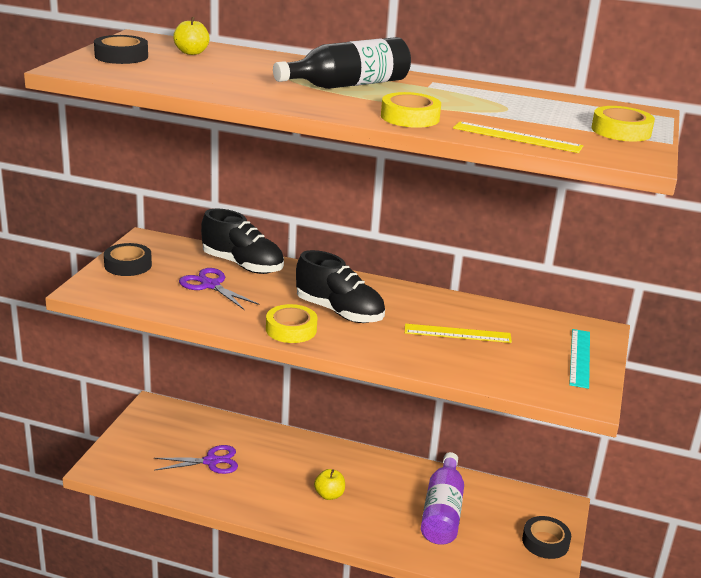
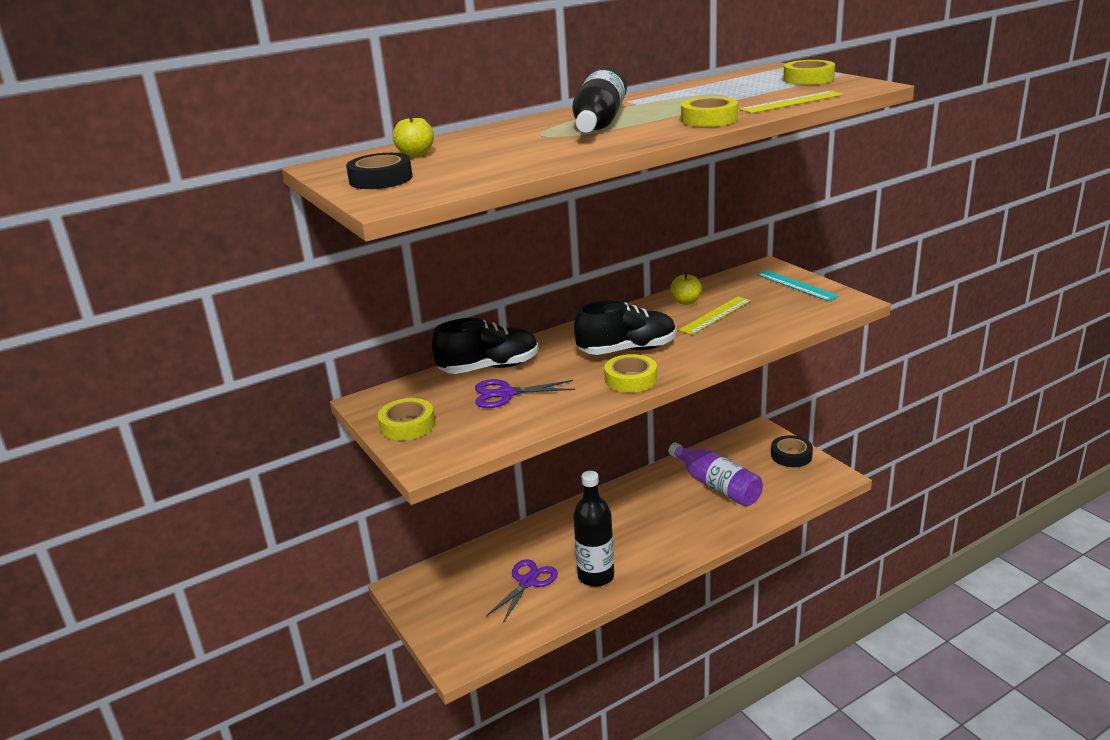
camera: 45 degrees left, 0 degrees up
black tape [104,243,152,276] -> yellow tape [378,398,435,440]
yellow apple [314,469,345,500] -> yellow apple moved to [670,272,702,305]
none -> black bottle [573,471,614,587]

